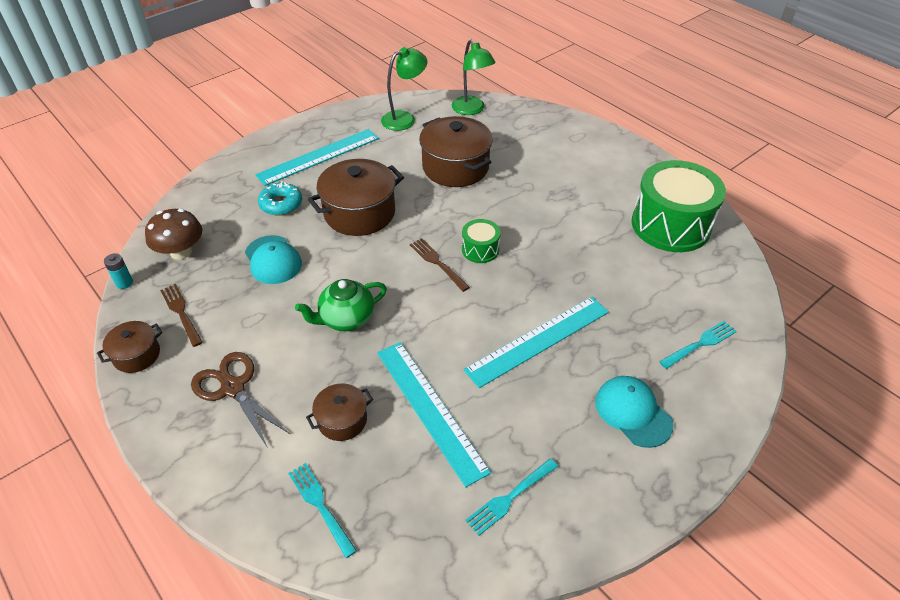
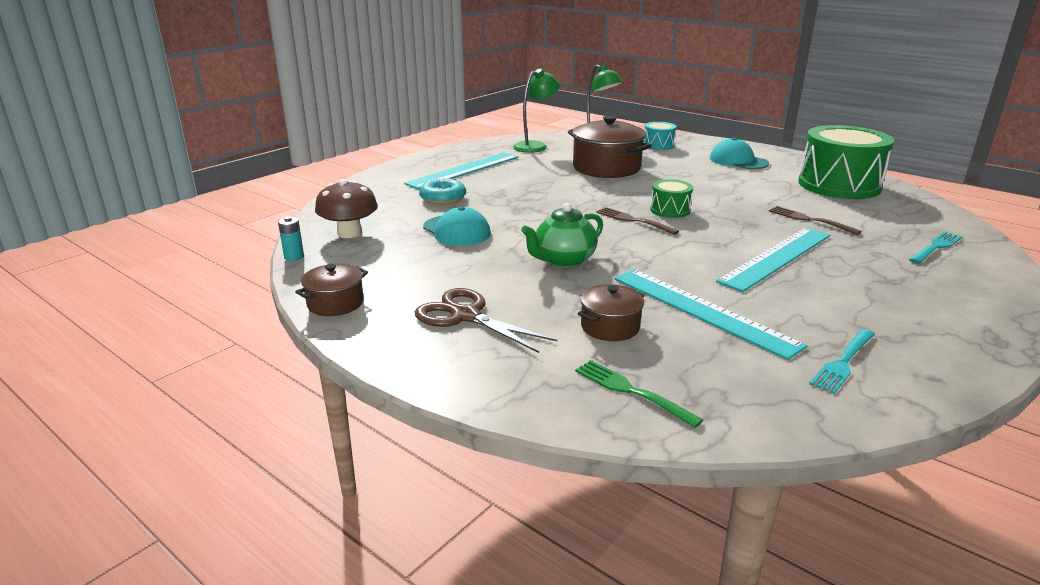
camera: 10 degrees left, 20 degrees down
brown fork [160,284,203,347] -> brown fork moved to [769,206,862,235]
turquoise fork [288,463,357,558] -> green fork [575,360,703,428]
brown pot [308,159,404,236] -> none
turquoise cap [595,376,673,448] -> turquoise cap moved to [709,138,769,169]
none -> turquoise drum [643,122,677,150]

